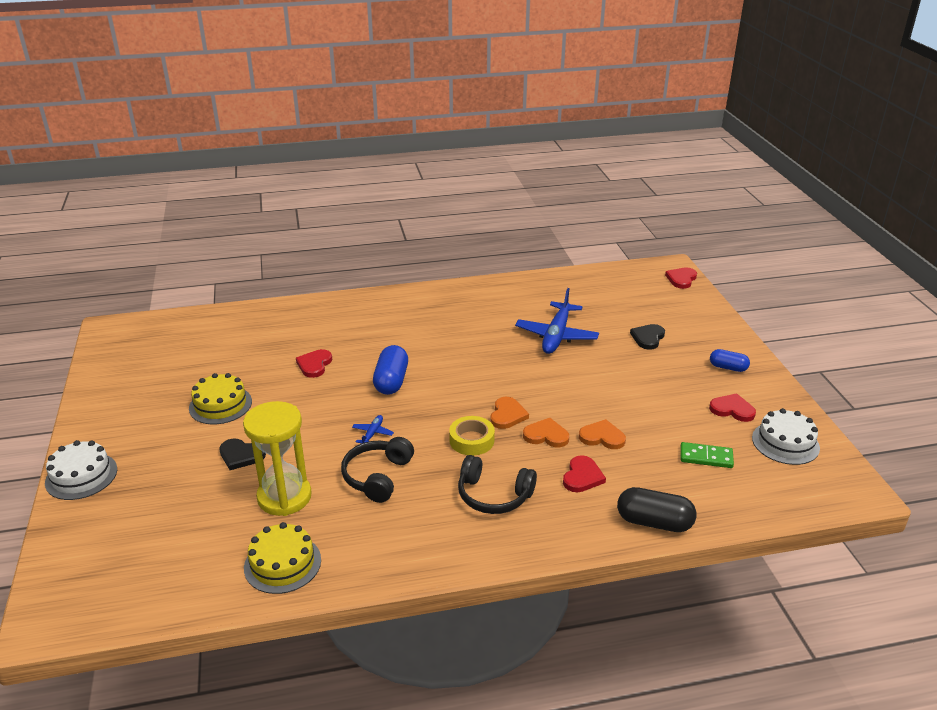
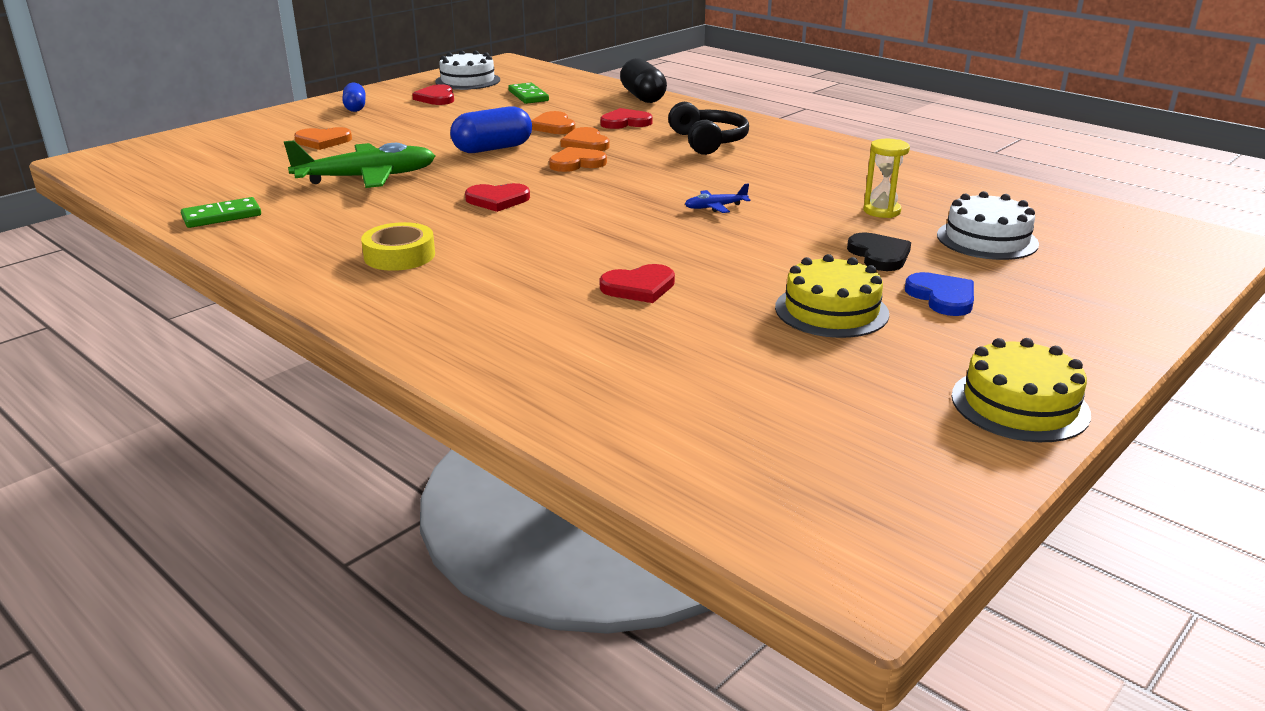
camera: 125 degrees left, 5 degrees down
white cake [45,440,117,500] -> white cake moved to [937,191,1039,260]
yellow hourglass [243,401,312,516] -> yellow hourglass [863,139,910,218], size x0.52
yellow cake [244,522,321,594] -> yellow cake moved to [951,338,1091,442]
black headphones [341,437,414,503] -> none
blue capsule [373,345,408,395] -> blue capsule moved to [450,106,532,153]
yellow tape [449,416,495,455] -> yellow tape moved to [361,222,435,271]
blue plane [515,288,599,354] -> green plane [284,140,435,188]
black heart [630,324,665,350] -> orange heart [294,127,352,150]
red heart [665,268,697,289] -> red heart moved to [465,183,530,212]
none -> green domino [181,197,261,228]
none -> blue heart [905,272,974,316]

